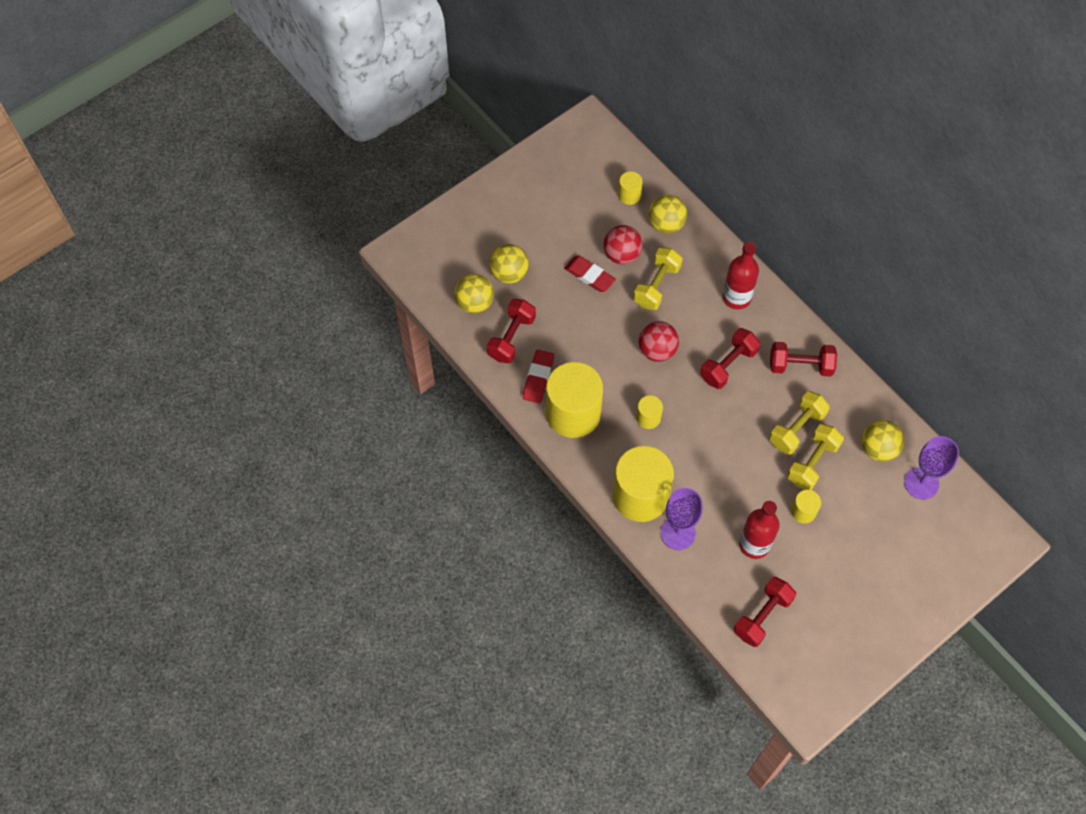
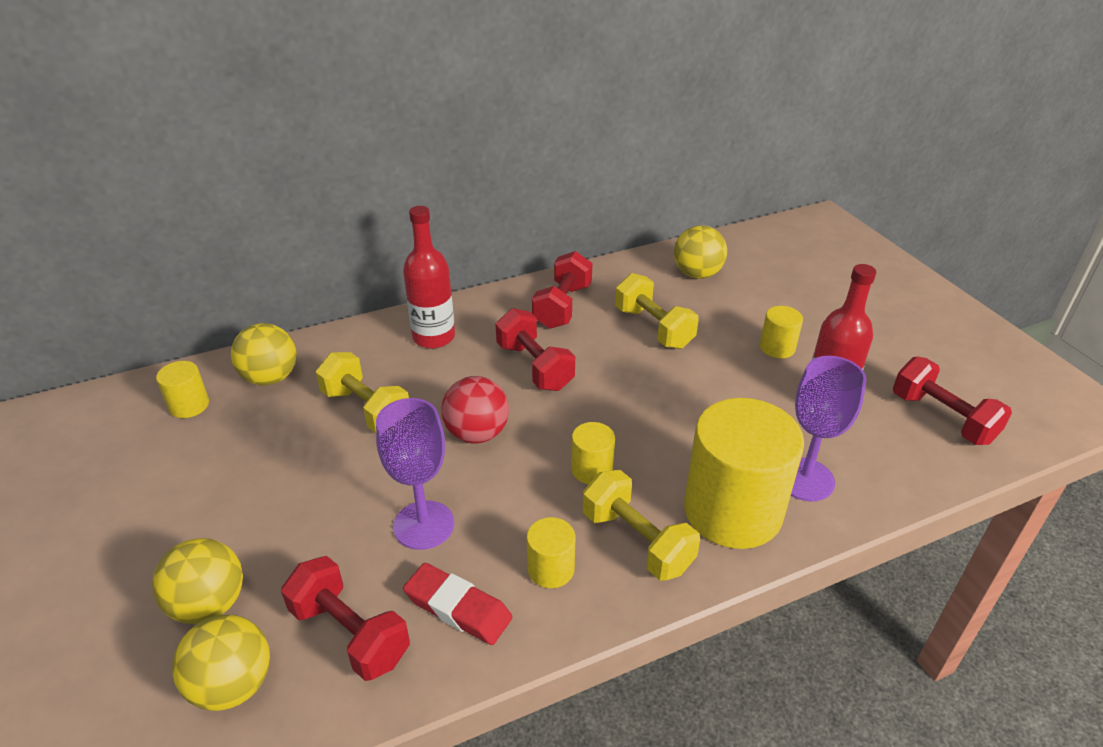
camera: 75 degrees left, 25 degrees down
yellow cylinder [546,362,603,438] -> yellow cylinder [527,517,576,588], size x0.45
red eraser [564,256,616,292] -> none
red ball [603,225,643,264] -> none
yellow dumbbell [787,424,844,490] -> yellow dumbbell moved to [583,470,700,581]
purple goblet [904,436,959,499] -> purple goblet moved to [376,398,454,550]

